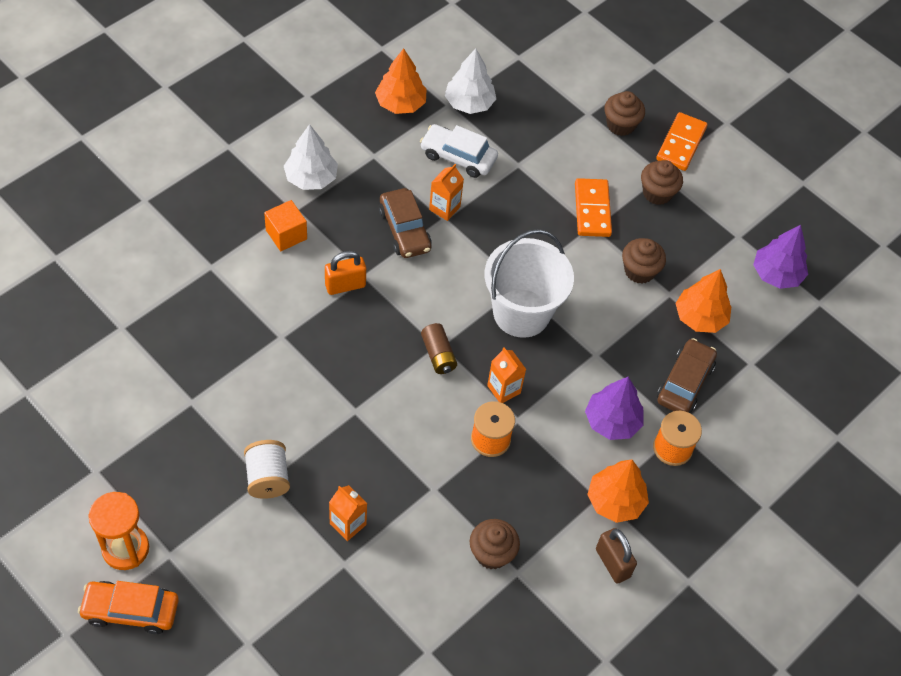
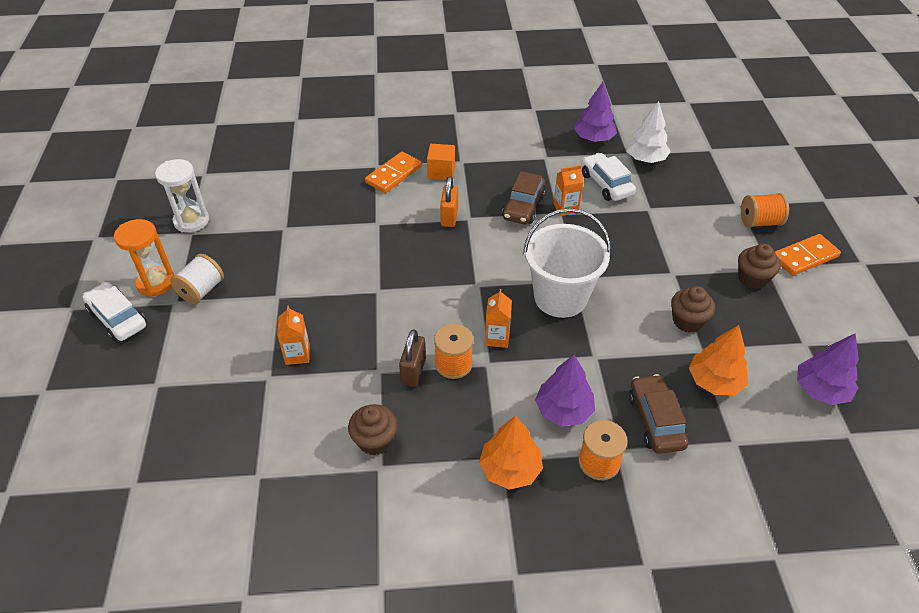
camera: 45 degrees right, 10 degrees down
orange car [78,581,179,634] -> white car [82,282,147,342]
white spool [244,440,290,499] -> white spool moved to [170,254,224,304]
white tree [284,124,338,190] -> none
orange padlock [325,251,366,295] -> orange padlock turned 75 degrees clockwise [440,176,458,227]
orange tree [375,48,427,114] -> purple tree [574,82,617,142]
brown battery [421,323,457,374] -> none
orange domino [575,178,612,237] -> orange domino moved to [365,152,422,193]
brown padlock [596,528,637,584] -> brown padlock moved to [399,329,426,387]
brown cupcake [604,91,645,136] -> orange spool [741,193,789,228]
brown car [657,338,717,413] -> brown car turned 75 degrees counterclockwise [629,374,689,454]
none -> white hourglass [155,159,209,233]

